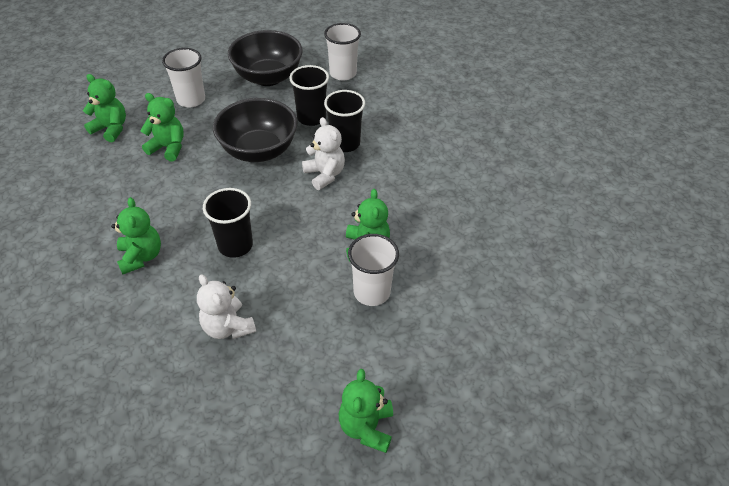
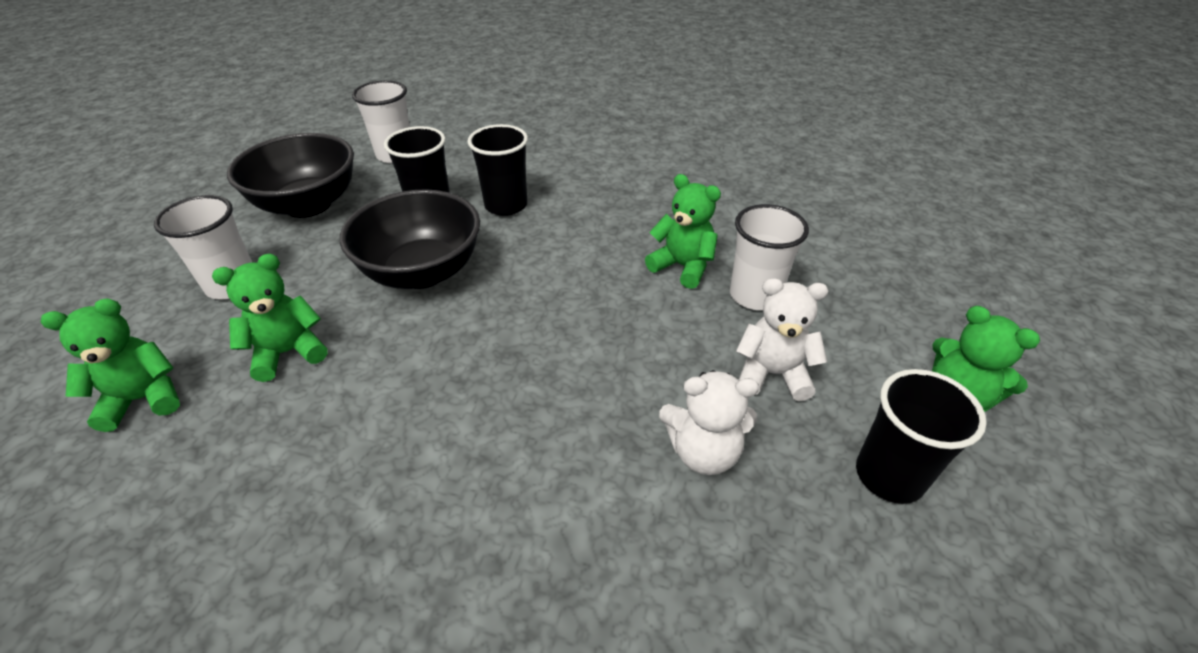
camera: 50 degrees left, 5 degrees down
green teddy bear [111,197,161,274] -> none
black cup [203,188,253,258] -> black cup moved to [856,369,987,504]
white teddy bear [302,117,345,190] -> white teddy bear moved to [736,278,828,401]

